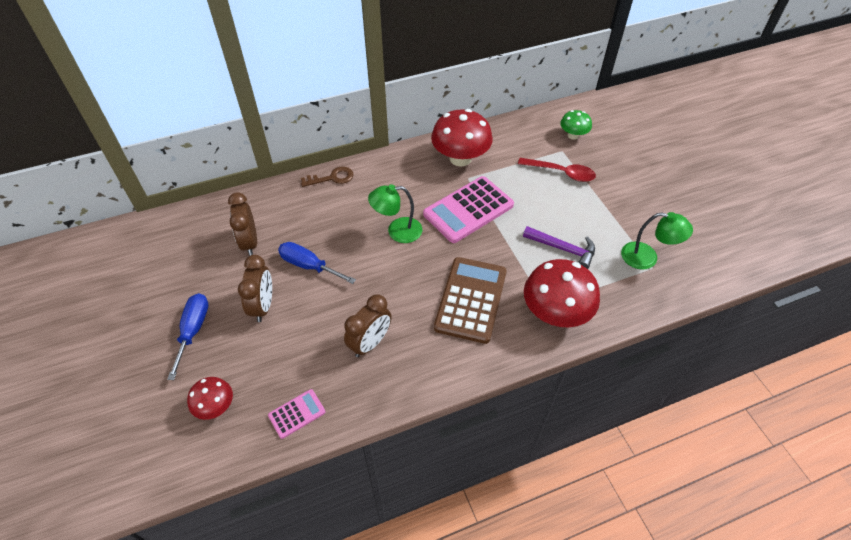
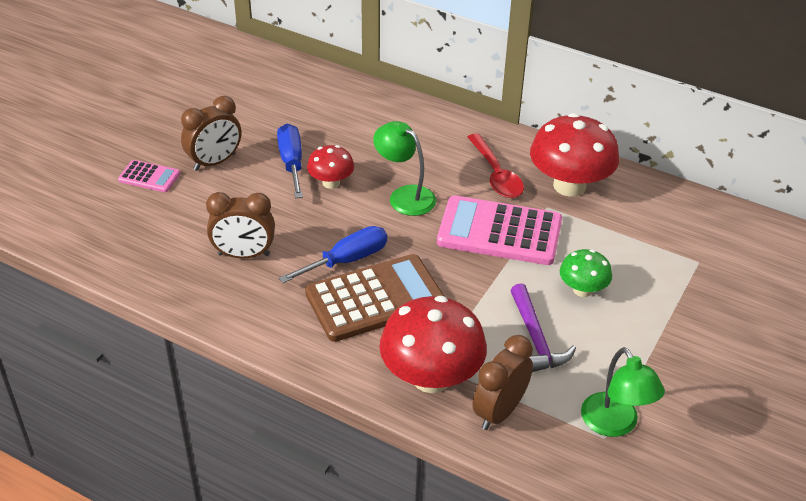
camera: 50 degrees right, 10 degrees down
blue screwdriver [167,293,209,380] -> blue screwdriver moved to [279,226,387,283]
red mushroom [187,377,233,420] -> red mushroom moved to [307,145,354,189]
brown clock [228,192,257,256] -> brown clock moved to [472,335,533,430]
pink calculator [268,389,326,439] -> pink calculator moved to [118,160,180,192]
brown key [301,167,354,187] -> none
red spoon [518,158,596,182] -> red spoon moved to [468,133,524,198]
green mushroom [560,110,592,140] -> green mushroom moved to [560,249,612,297]

